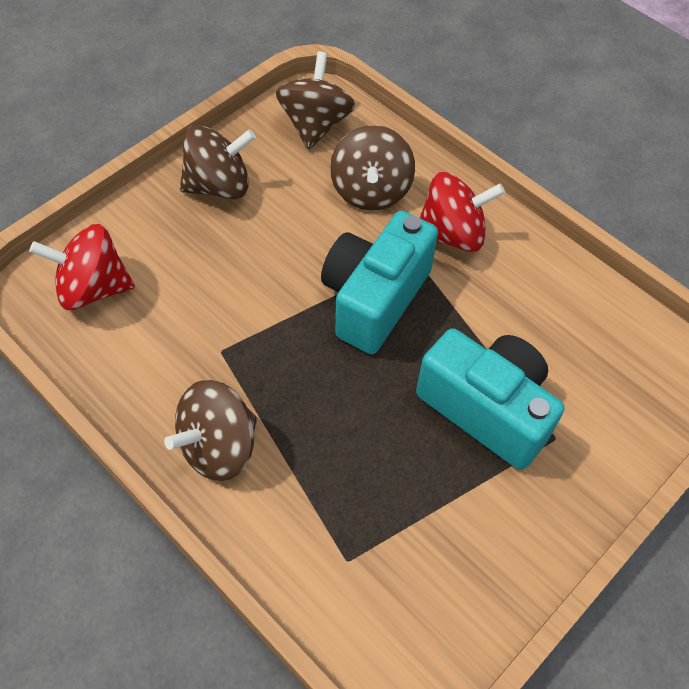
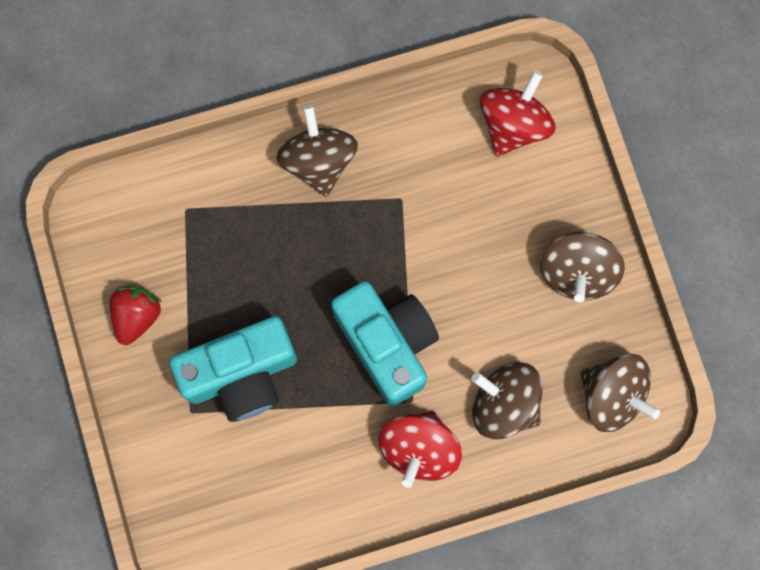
camera: 120 degrees right, 20 degrees up
none -> red strawberry [109,286,162,345]

